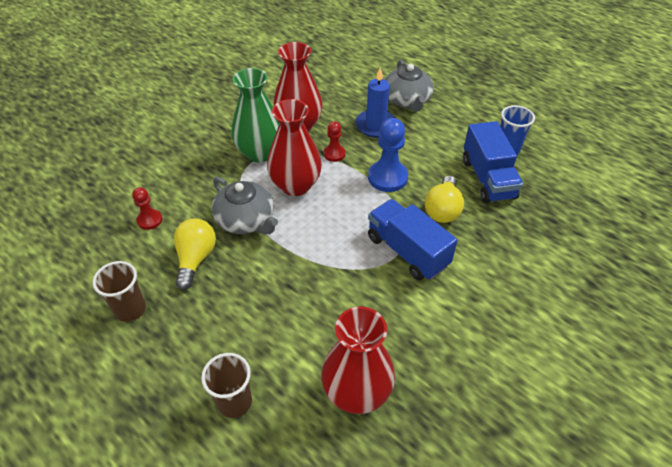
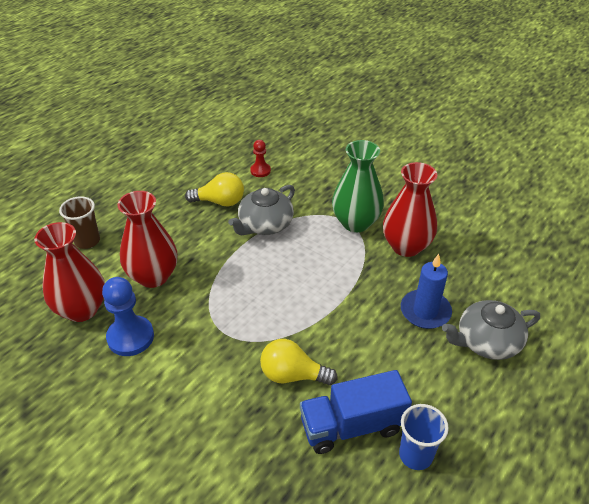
camera: 85 degrees right, 5 degrees down
brown cup [93,261,146,322] -> none
red vase [267,99,322,196] -> red vase moved to [117,191,177,288]
red pawn [324,121,346,162] -> none
blue pawn [368,118,408,192] -> blue pawn moved to [102,277,154,356]
blue truck [368,199,458,280] -> none

